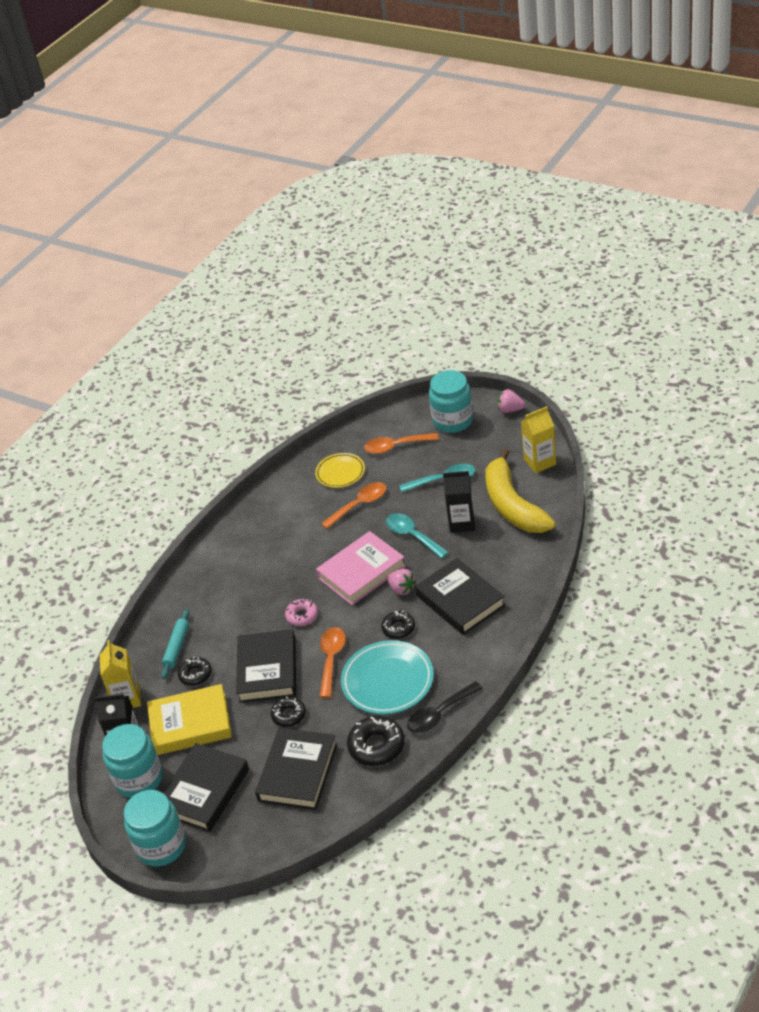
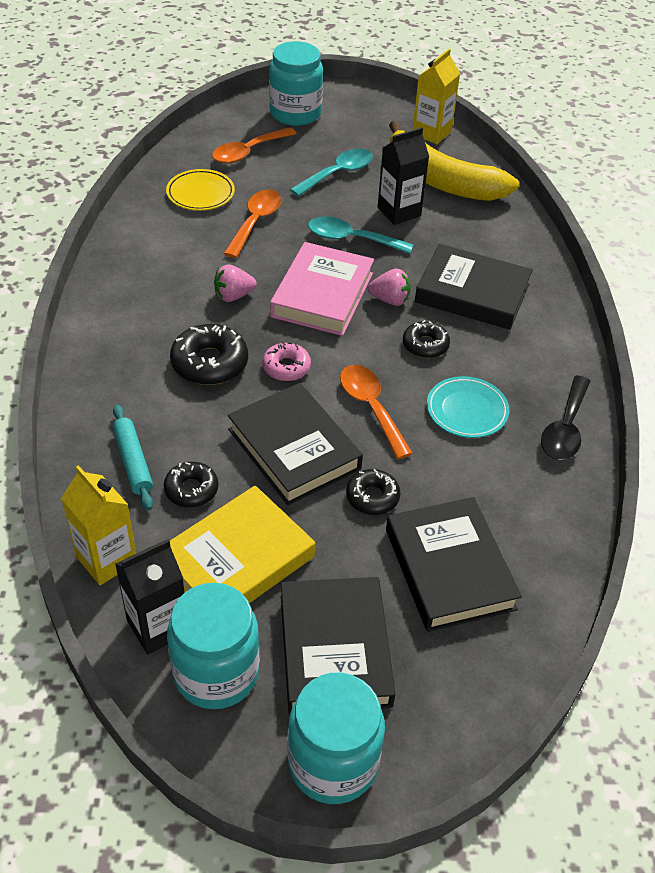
camera: 40 degrees left, 5 degrees up
turquoise plate [341,640,434,714] -> turquoise plate [427,376,509,438], size x0.62
black donut [347,716,405,766] -> black donut moved to [170,324,248,385]
pink strawberry [498,389,525,413] -> pink strawberry moved to [214,264,257,302]

